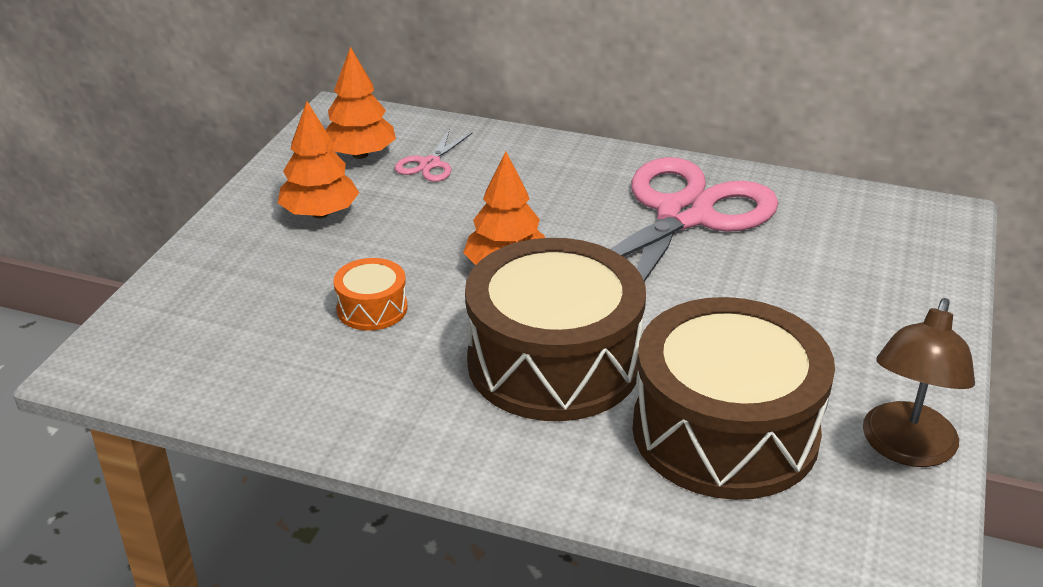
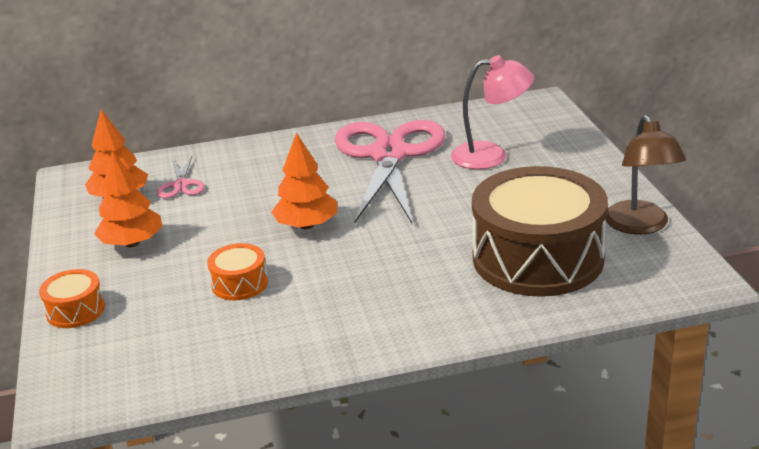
camera: 30 degrees left, 5 degrees down
brown drum [465,238,646,421] -> none
none -> orange drum [39,269,105,328]
none -> pink lamp [451,55,534,169]

